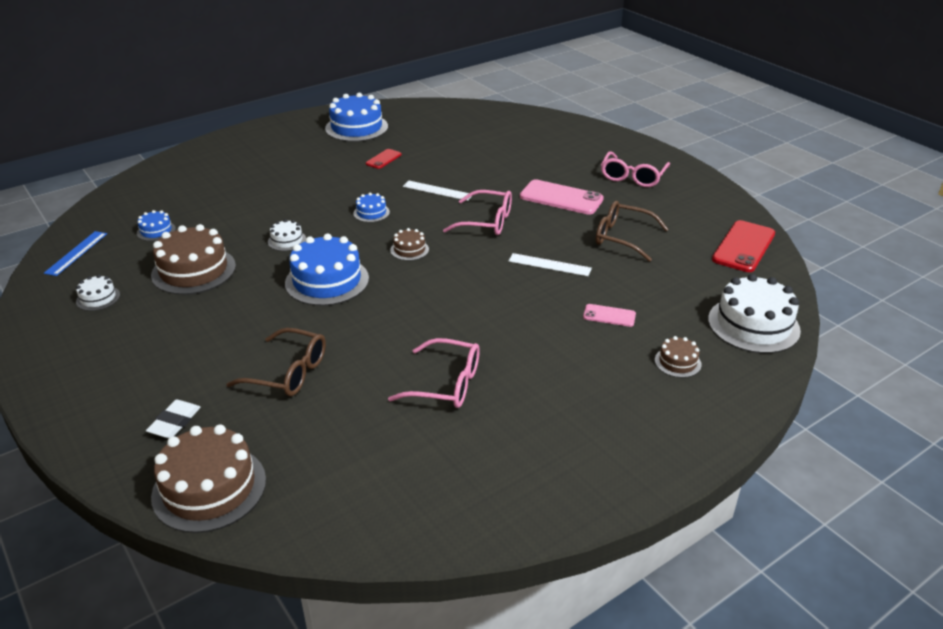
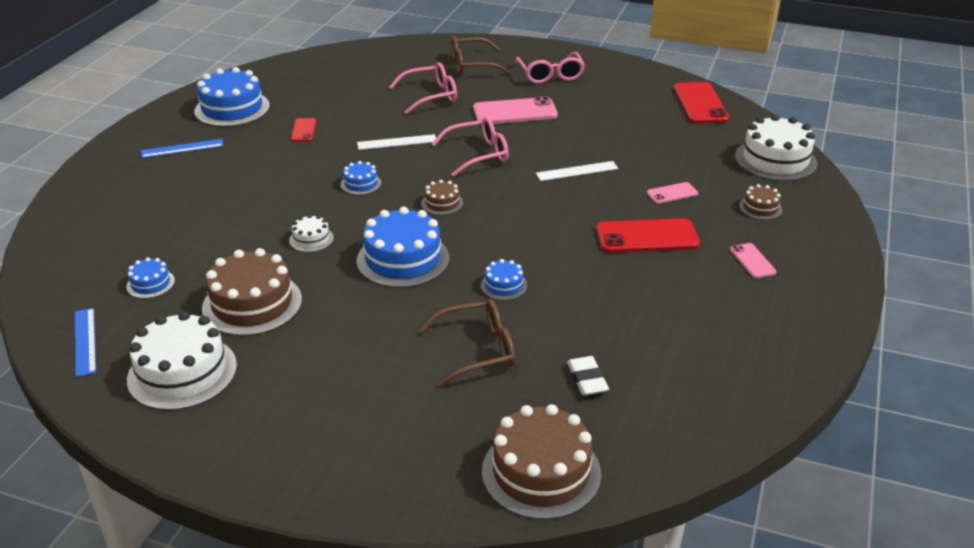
camera: 35 degrees left, 0 degrees up
white cake [76,275,120,311] -> white cake [127,311,237,411], size x2.05
white eraser [146,400,201,438] -> white eraser moved to [567,356,609,395]
pink glasses [388,338,480,408] -> pink glasses moved to [389,62,457,114]
brown glasses [596,201,668,262] -> brown glasses moved to [452,36,511,74]
none -> blue ruler [141,139,224,158]
none -> blue cake [481,259,527,300]
none -> red phone [596,218,700,253]
none -> pink phone [730,243,776,278]

